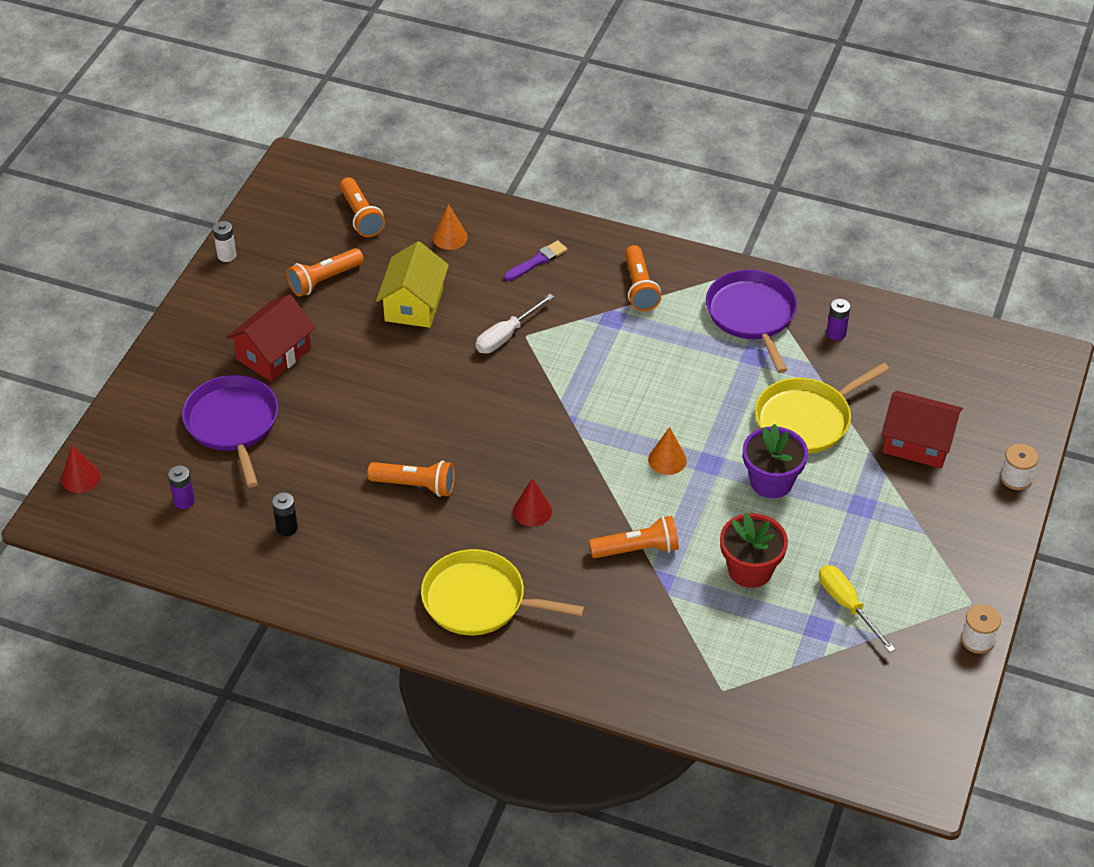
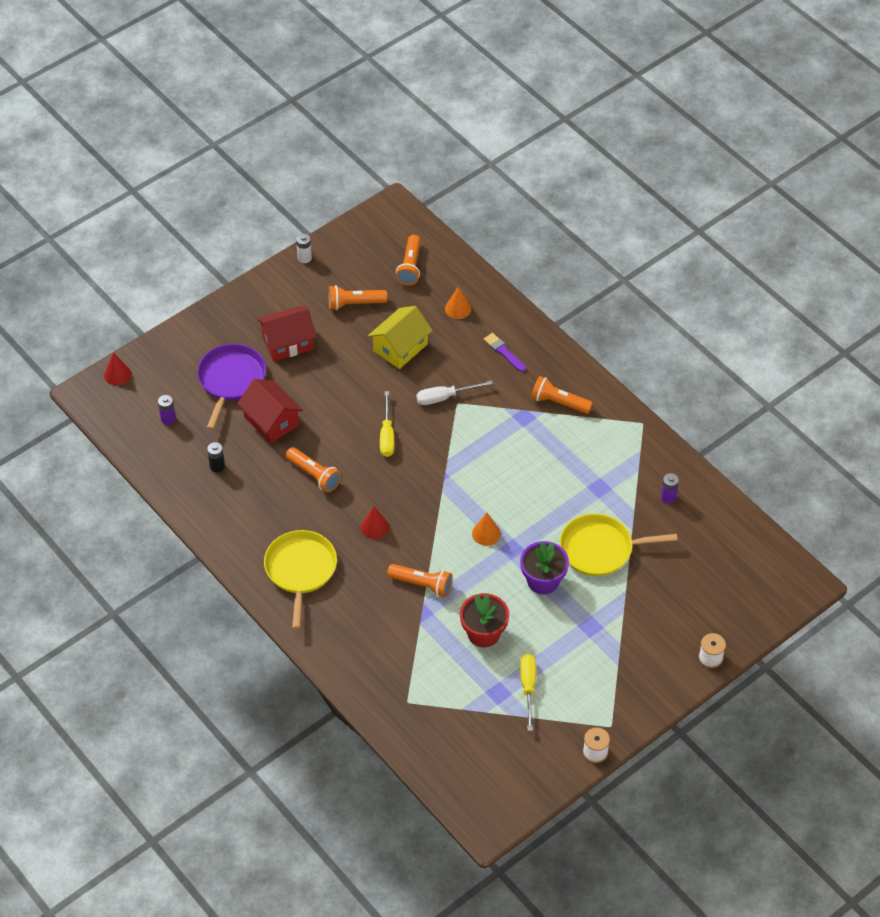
camera: 30 degrees right, 5 degrees up
yellow pan [421,549,585,635] -> yellow pan turned 45 degrees clockwise [264,530,337,629]
purple brush [504,240,567,281] -> purple brush turned 120 degrees counterclockwise [484,333,526,372]
orange flashlight [625,245,661,311] -> orange flashlight turned 90 degrees clockwise [531,376,593,414]
purple pan [706,270,797,373] -> none
red house [881,391,963,468] -> red house moved to [237,379,303,444]
none -> yellow screwdriver [380,391,394,457]

